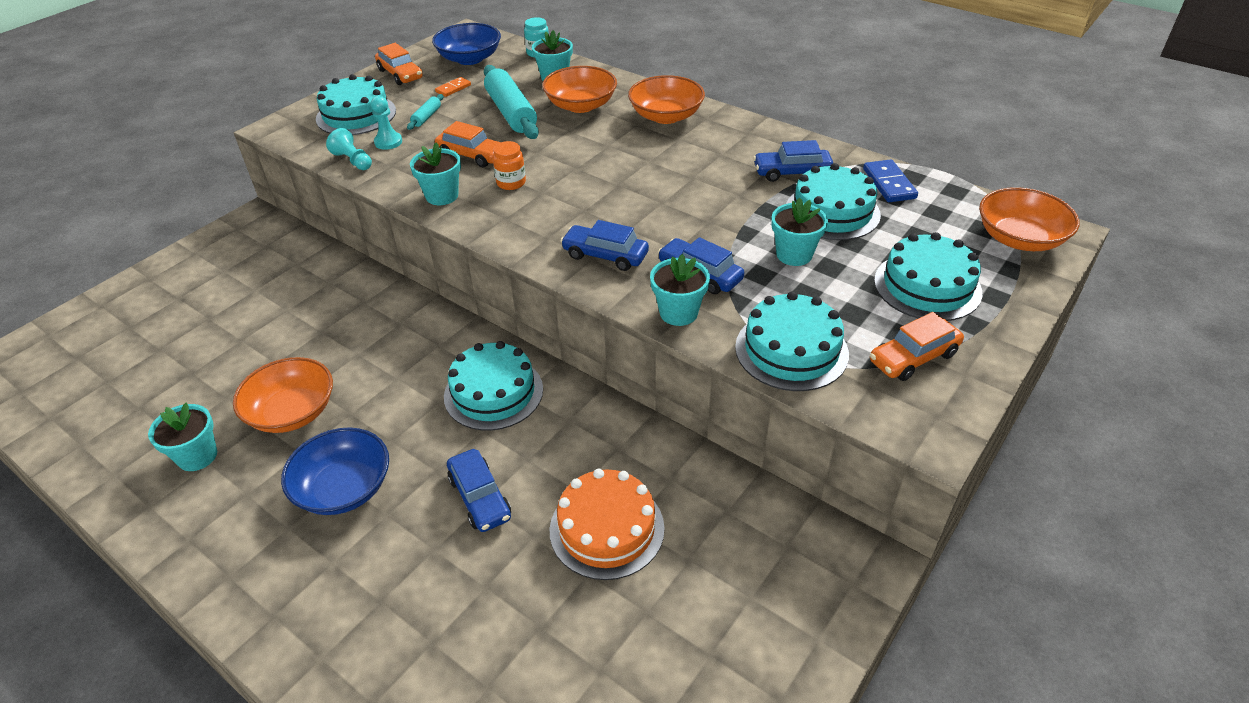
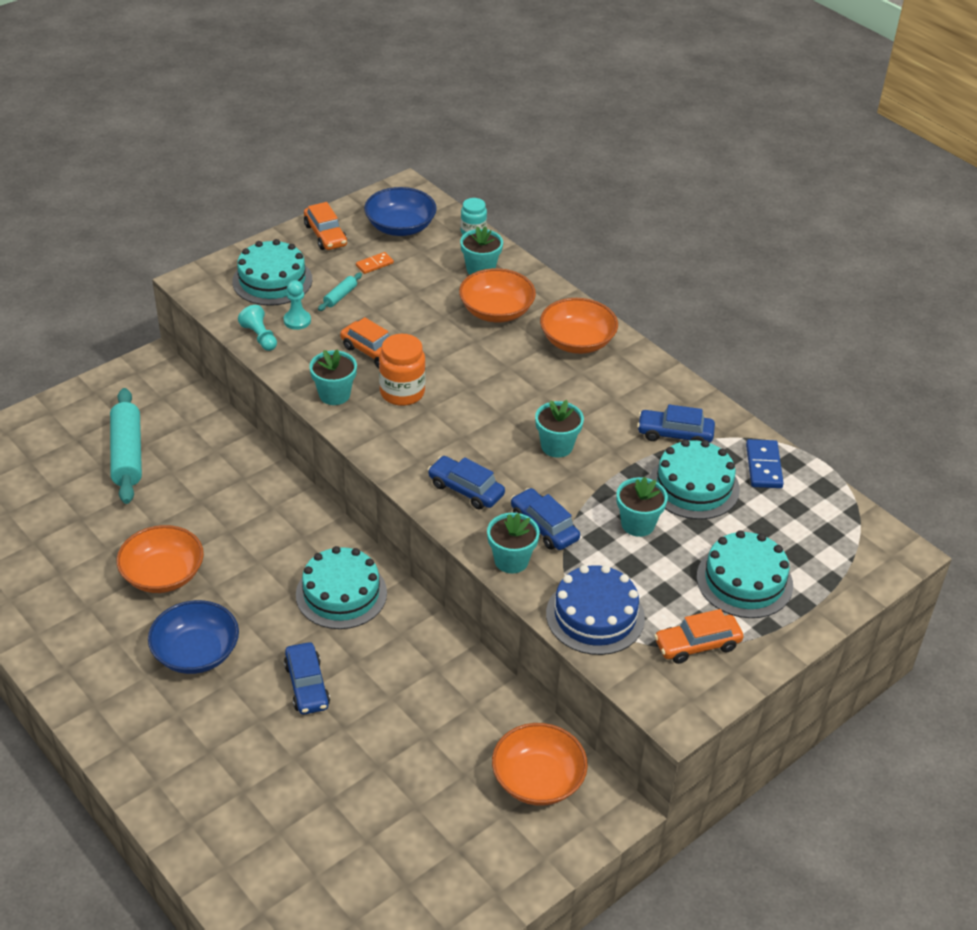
camera: 10 degrees right, 0 degrees up
turquoise flower pot [148,403,217,471] -> turquoise flower pot moved to [535,400,584,457]
turquoise rolling pin [484,65,539,139] -> turquoise rolling pin moved to [110,388,142,504]
orange jar [493,141,526,190] -> orange jar [379,334,425,406], size x1.57
orange cake [550,469,665,580] -> none
turquoise cake [735,291,849,391] -> blue cake [546,565,645,655]
orange bowl [979,187,1079,251] -> orange bowl moved to [492,723,588,806]

